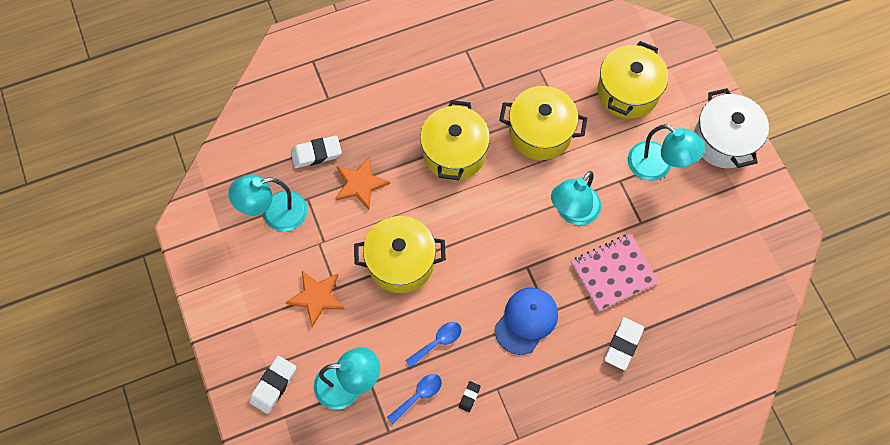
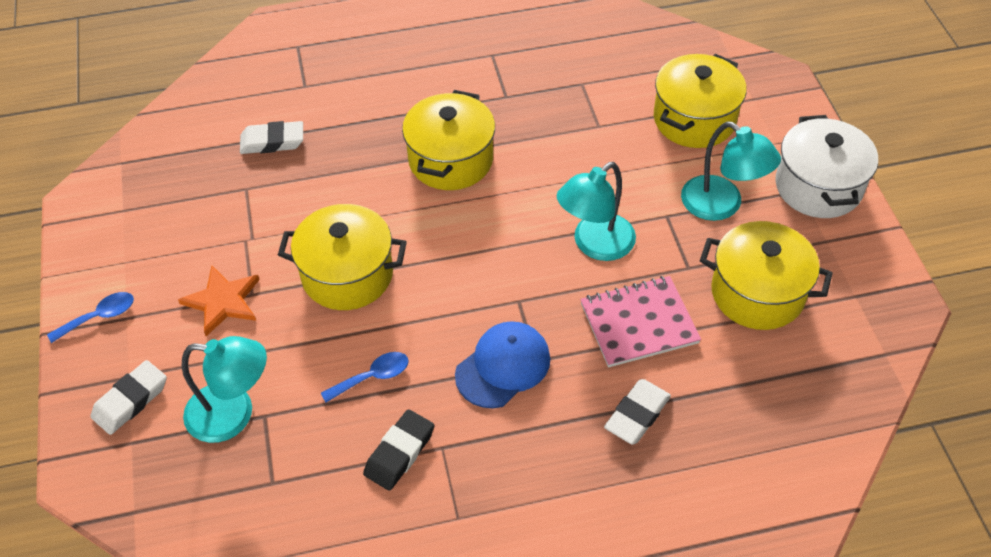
camera: 10 degrees right, 15 degrees down
turquoise lamp [228,174,307,232] -> none
orange star [335,156,390,210] -> none
blue spoon [387,374,442,424] -> blue spoon moved to [47,292,134,343]
black eraser [459,381,481,412] -> black eraser [363,409,434,491], size x1.91
yellow pot [499,86,587,160] -> yellow pot moved to [700,221,833,330]

